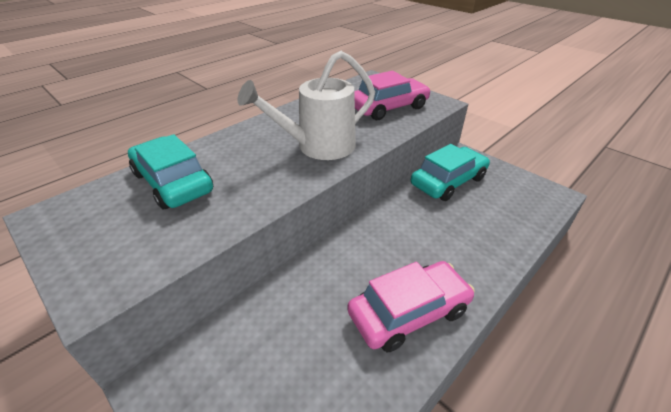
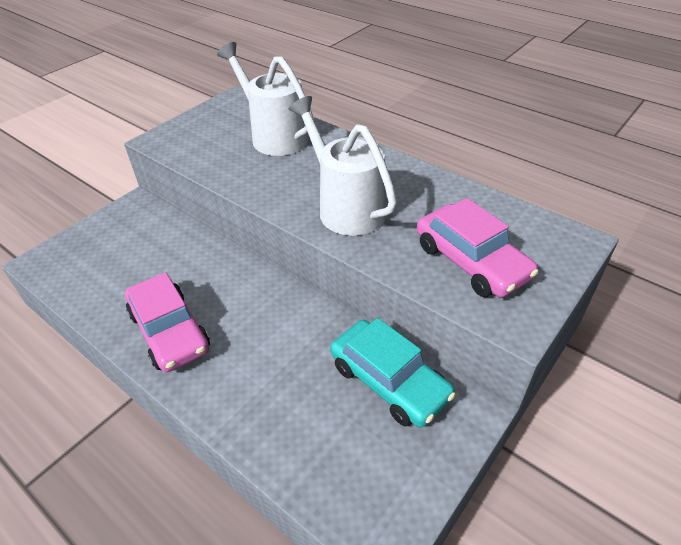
camera: 85 degrees right, 5 degrees up
turquoise car [128,134,213,209] -> white watering can [217,42,314,156]

